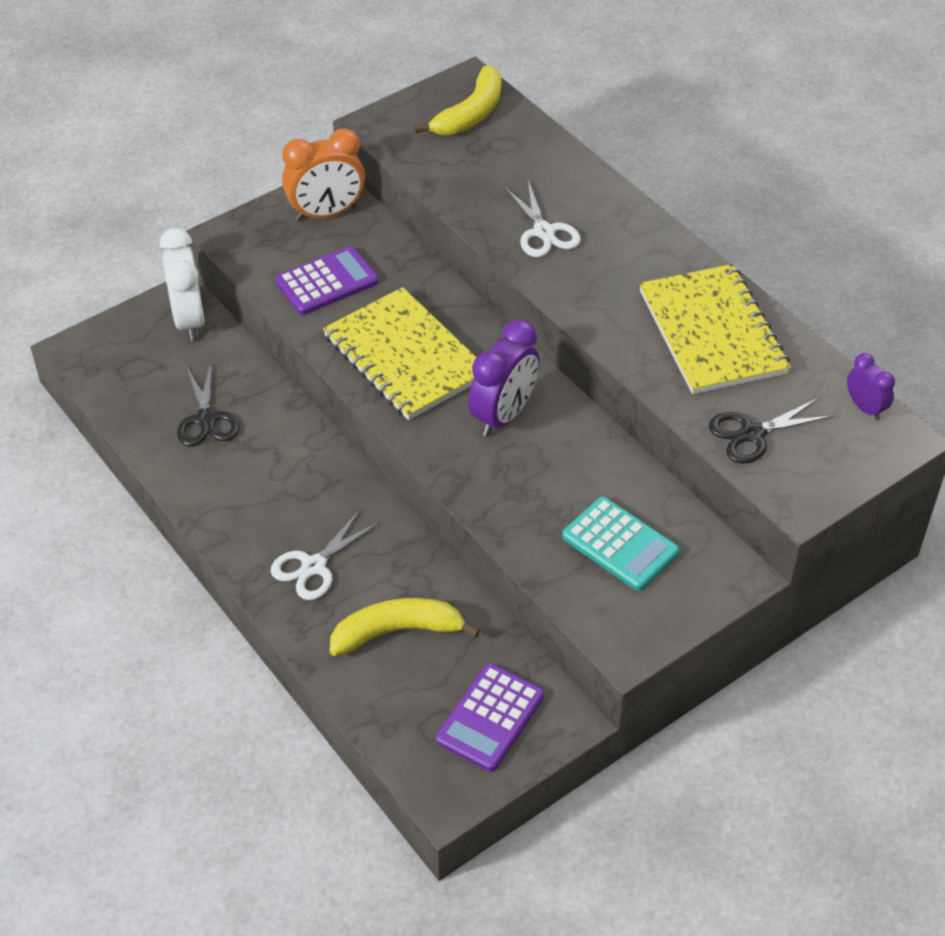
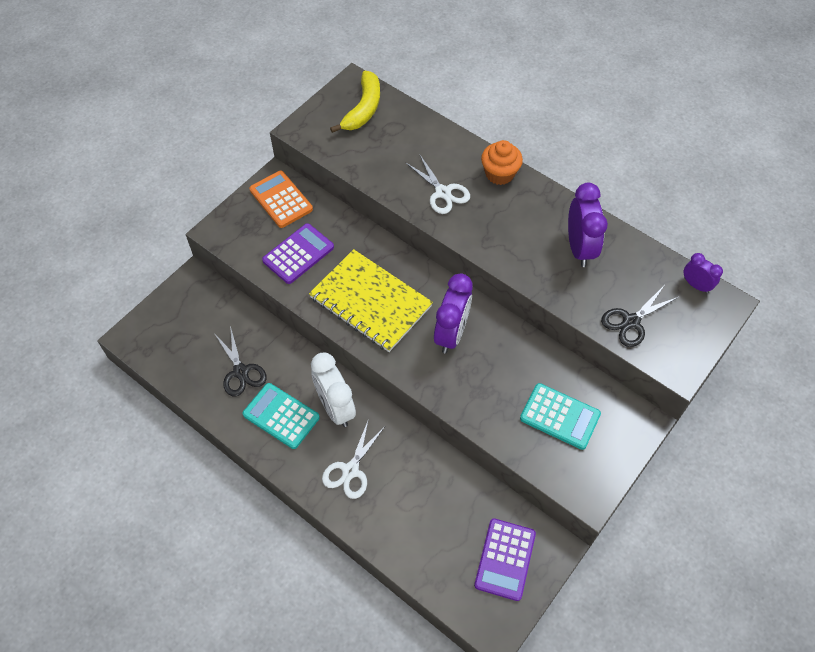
camera: 15 degrees left, 10 degrees up
white clock [160,228,205,341] -> white clock moved to [311,353,356,427]
orange clock [282,128,365,221] -> orange calculator [249,171,313,228]
yellow banana [330,598,480,656] -> none
yellow notebook [639,264,791,394] -> purple clock [568,183,608,267]
none -> turquoise calculator [243,383,320,449]
none -> orange cupcake [481,140,523,185]

